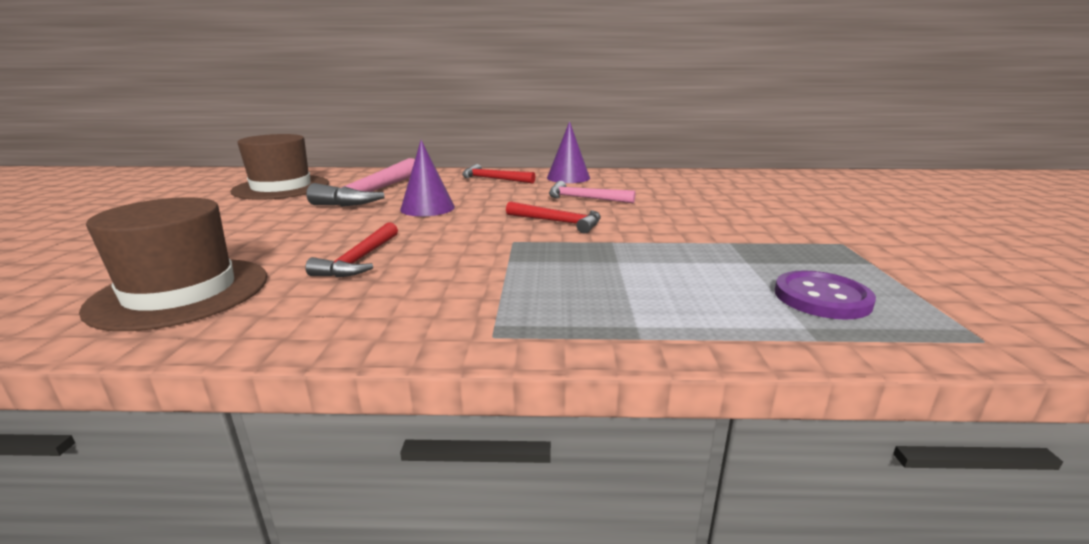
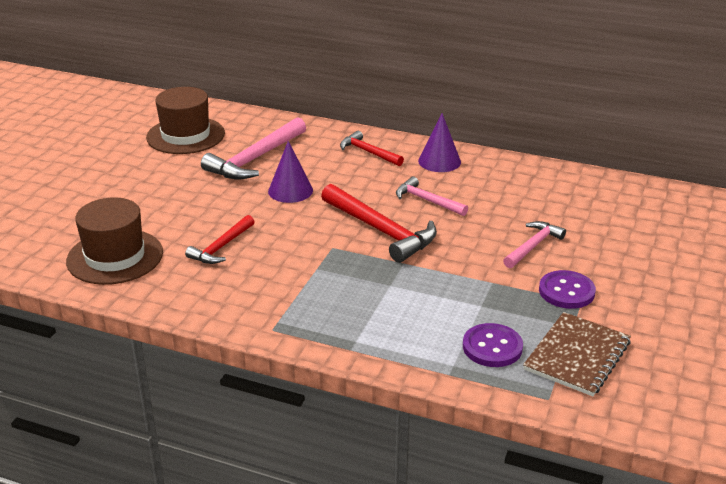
camera: 20 degrees right, 10 degrees up
red hammer [506,201,601,234] -> red hammer [321,184,437,263], size x1.69
none -> pink hammer [503,221,566,268]
none -> brown notebook [523,312,631,396]
none -> purple button [539,270,596,309]

